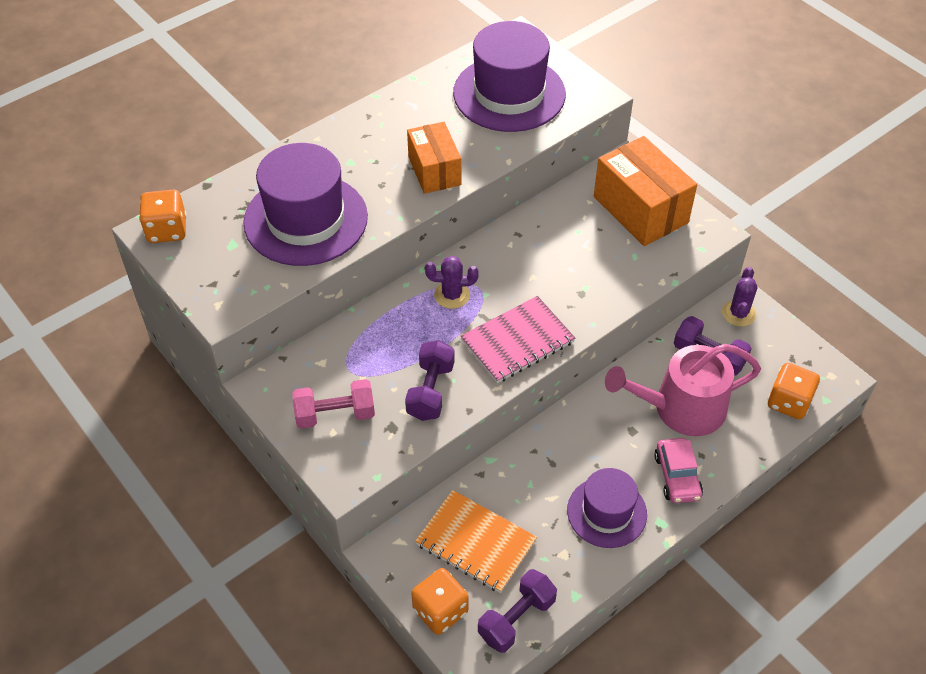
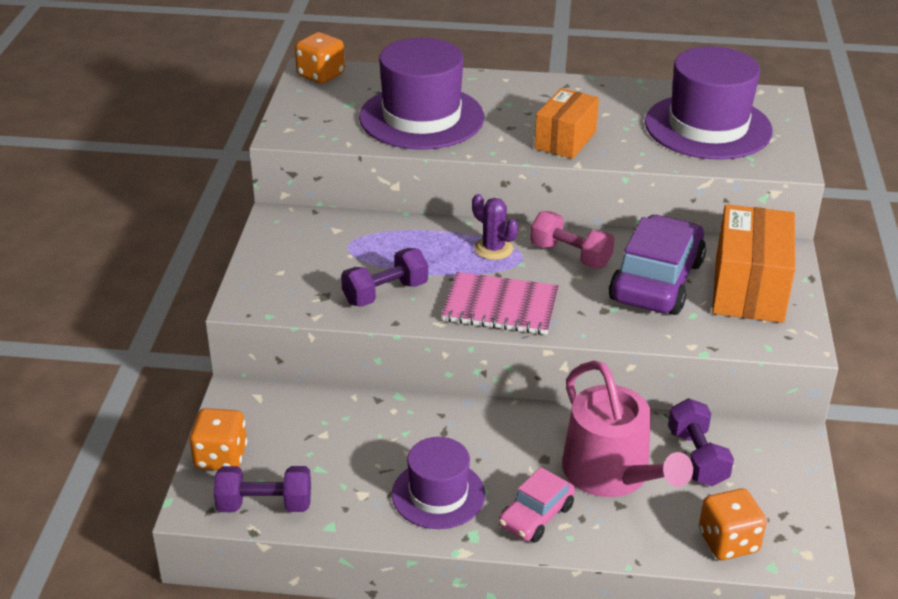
camera: 45 degrees right, 15 degrees down
pink dumbbell [292,379,375,429] -> pink dumbbell moved to [530,211,615,268]
orange notebook [415,490,537,593] -> none
pink watering can [605,344,761,436] -> pink watering can turned 150 degrees counterclockwise [562,361,693,497]
purple cactus [722,267,757,327] -> none
none -> purple car [609,214,706,315]

